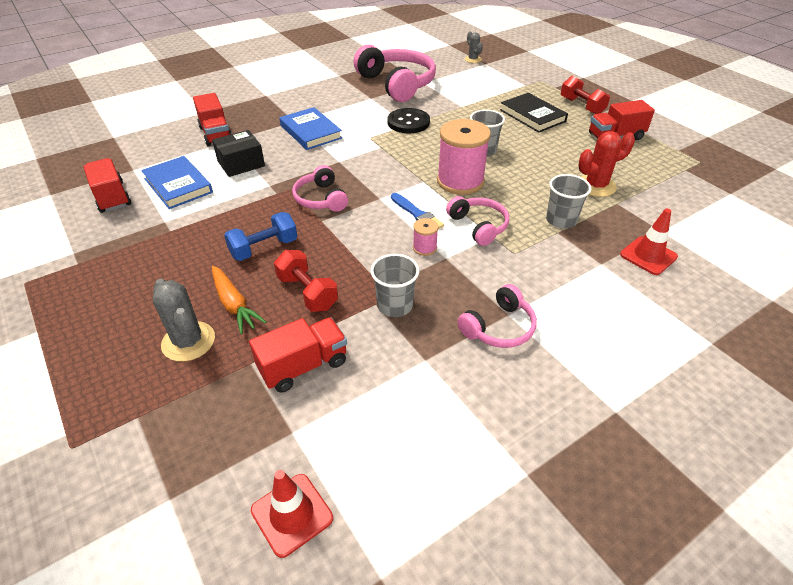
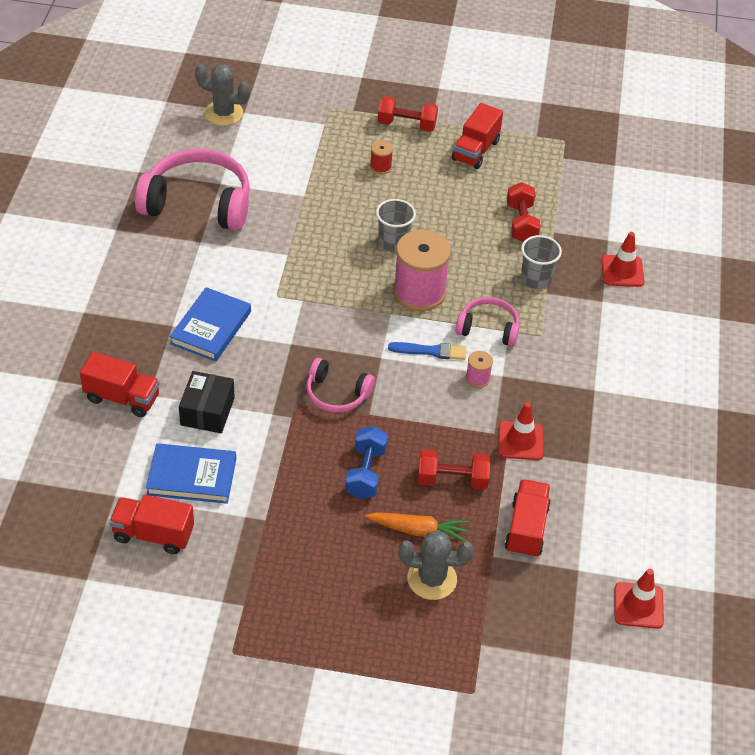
camera: 50 degrees left, 5 degrees up
blue book [279,107,342,150] -> blue book turned 75 degrees counterclockwise [170,287,251,362]
grey cup [370,254,419,317] -> red traffic cone [499,402,544,460]
black button [388,108,430,133] -> none
pink headphones [457,284,537,348] -> none
grey cactus [465,32,483,63] -> grey cactus [195,64,250,126], size x1.61
black book [500,93,568,133] -> red spool [370,140,393,174]
red cactus [579,131,635,197] -> red dumbbell [507,182,541,242]

